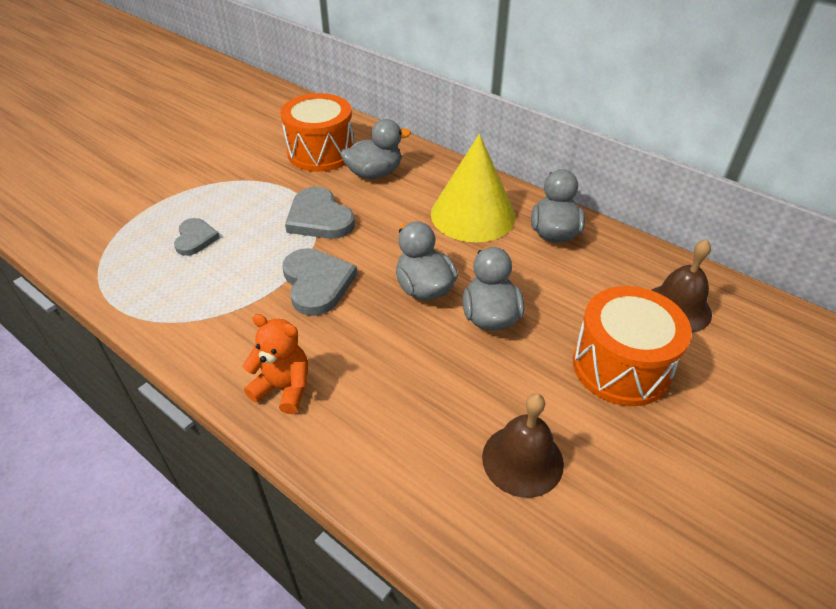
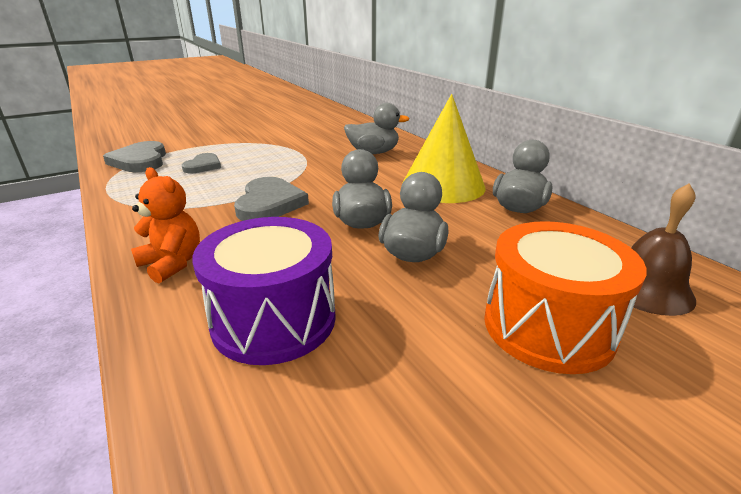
camera: 20 degrees right, 15 degrees down
orange drum [280,93,354,172] -> none
grey heart [285,187,355,239] -> grey heart moved to [103,141,166,172]
brown bell [482,394,564,498] -> none
none -> purple drum [192,217,336,365]

